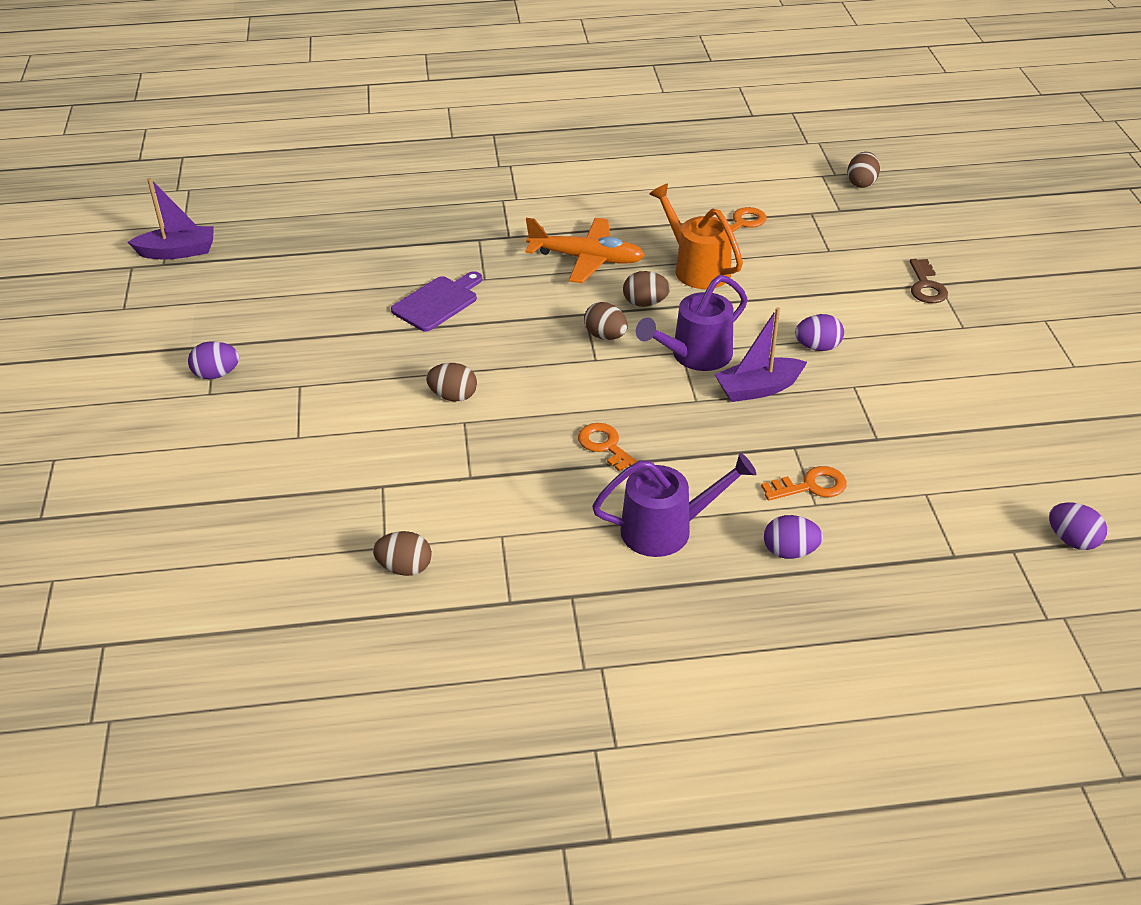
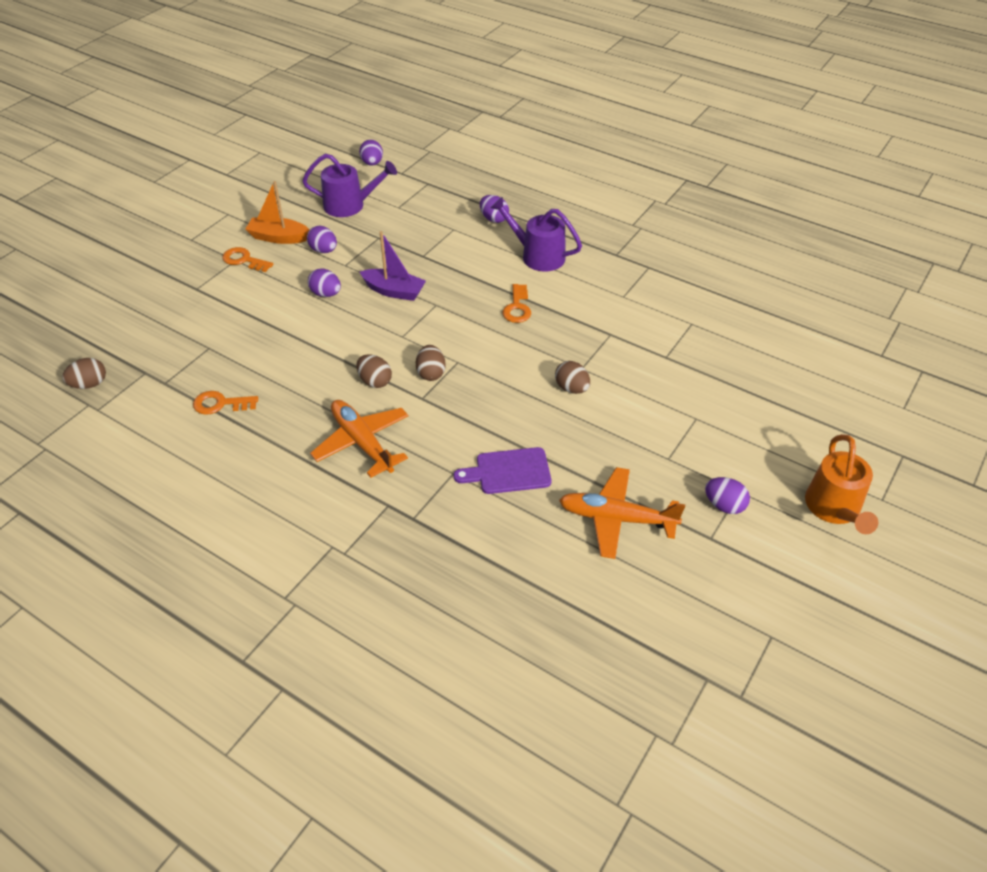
camera: 140 degrees left, 5 degrees up
purple boat [128,178,214,259] -> none
brown egg [373,531,432,576] -> none
purple watering can [636,275,748,371] -> purple watering can moved to [302,154,397,217]
orange watering can [649,183,743,289] -> orange watering can moved to [805,434,878,534]
orange key [761,466,847,501] -> orange key moved to [222,247,274,272]
brown key [910,259,948,303] -> none
none -> orange boat [245,181,309,244]
none -> purple egg [307,226,337,253]
none -> orange plane [559,467,685,559]

